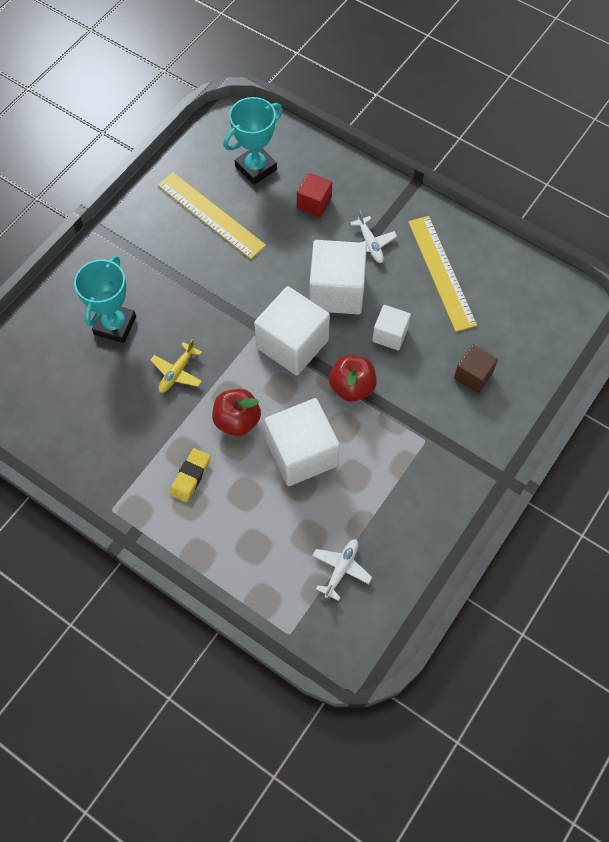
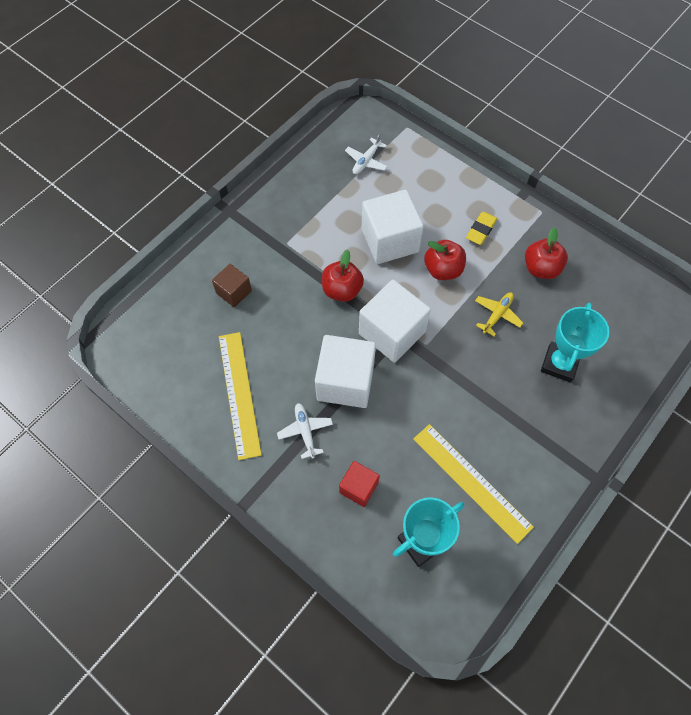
camera: 175 degrees left, 0 degrees up
white cube [372,305,411,350] -> none
none -> red apple [525,227,568,279]

